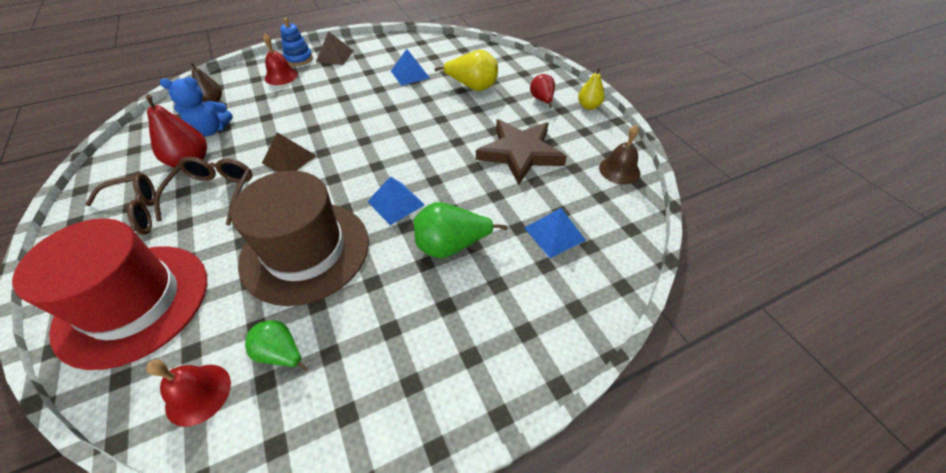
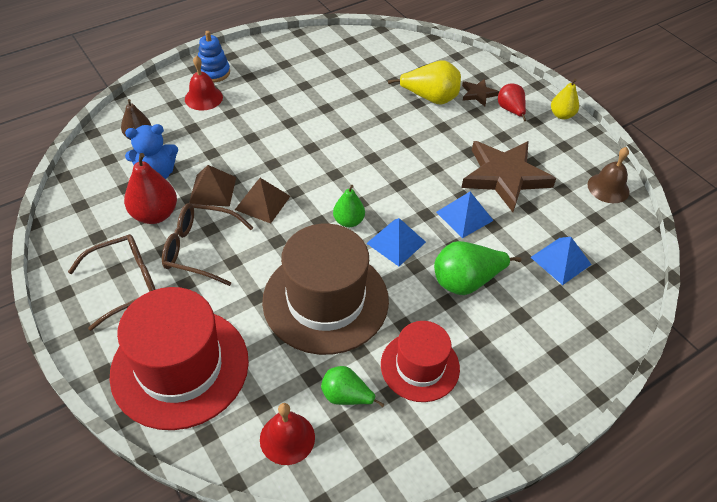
camera: 10 degrees left, 0 degrees up
brown glasses [154,157,252,226] -> brown glasses turned 75 degrees counterclockwise [162,203,254,286]
brown pyramid [316,31,353,65] -> brown pyramid moved to [189,165,236,207]
blue pyramid [391,49,430,86] -> blue pyramid moved to [436,192,494,238]
none -> green pear [333,185,365,227]
none -> red hat [381,321,460,402]
none -> brown star [462,79,499,106]

